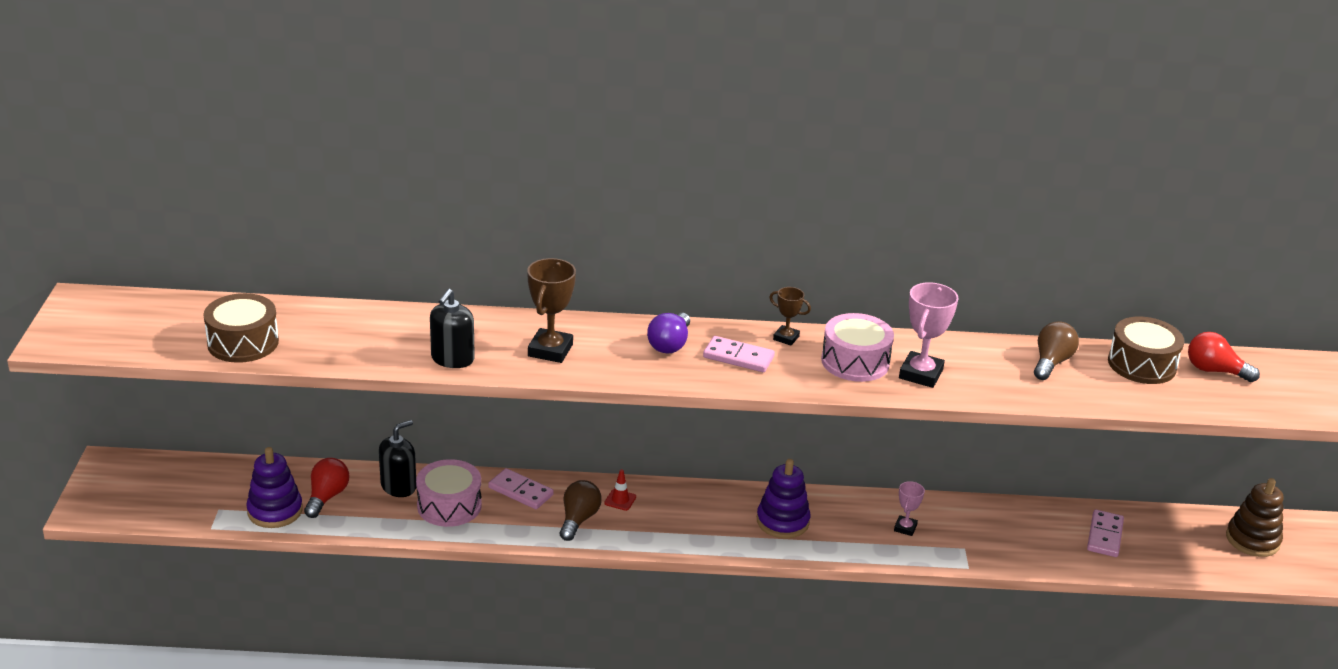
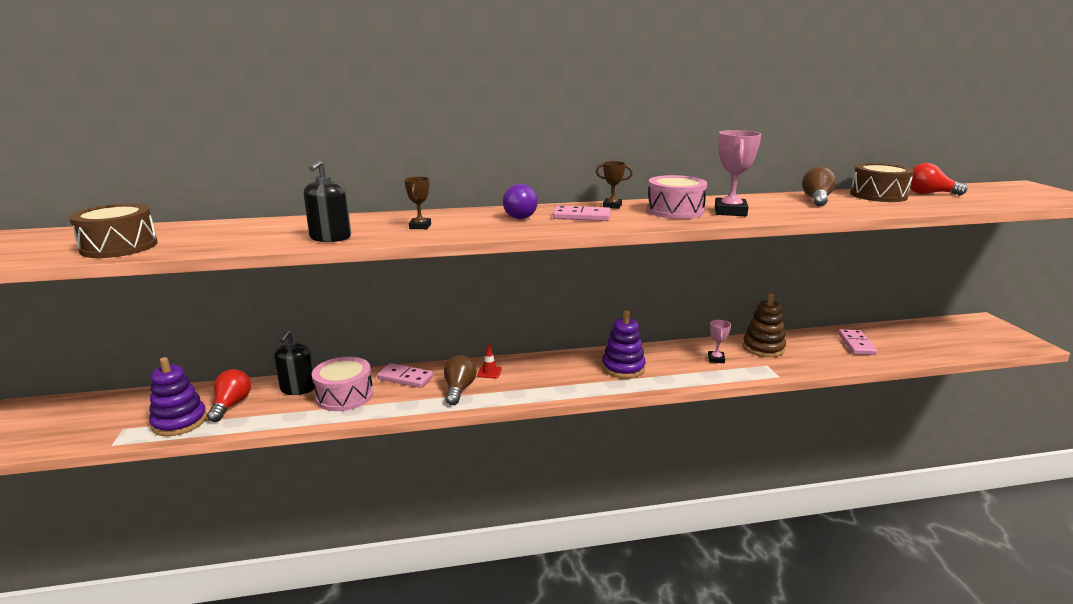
camera: 10 degrees left, 10 degrees down
black soap dispenser [379,420,416,497] -> black soap dispenser turned 150 degrees clockwise [274,330,314,395]
brown trophy [527,258,576,363] -> brown trophy [404,177,431,229], size x0.57
brown stacking toy [1226,478,1284,557] -> brown stacking toy moved to [743,293,786,357]

